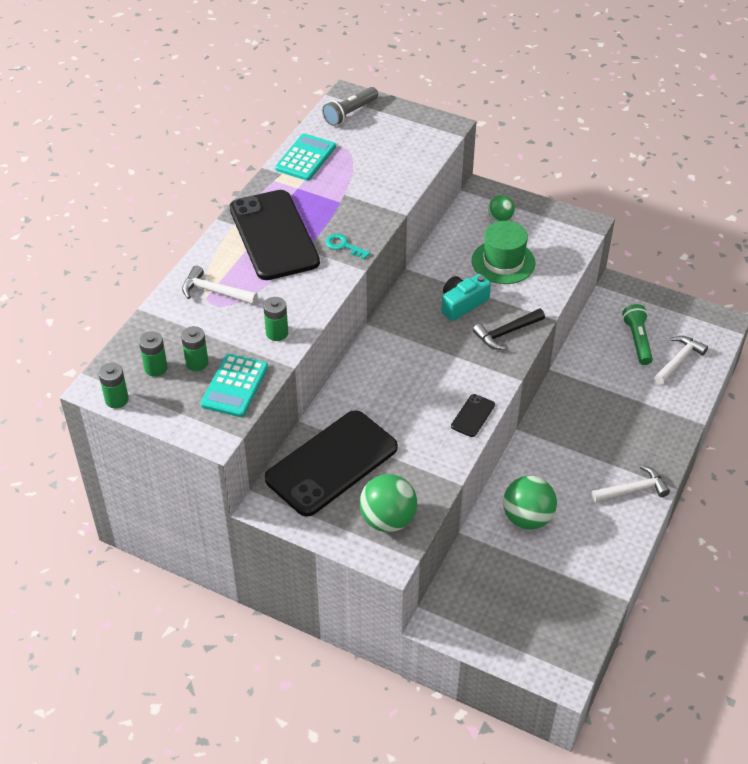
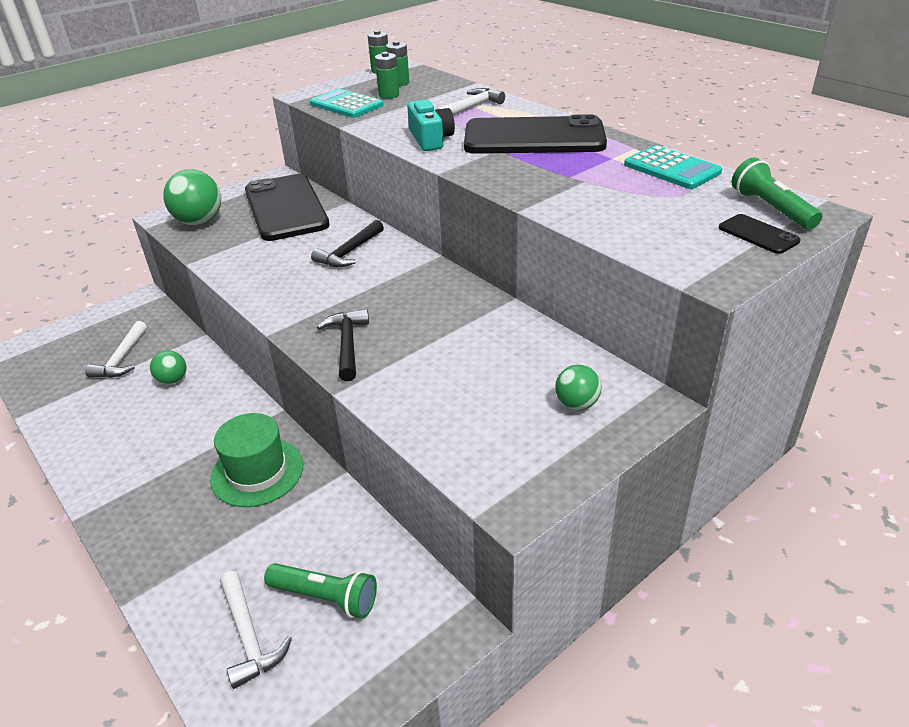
camera: 115 degrees right, 10 degrees down
green battery [263,297,288,341] -> none
grey flashlight [322,87,378,126] -> green flashlight [732,157,822,230]
turquoise key [325,233,370,259] -> none
turquoise camera [441,274,491,321] -> turquoise camera moved to [407,100,455,151]
black phone [451,394,495,437] -> black phone moved to [719,214,800,254]
green hat [472,221,536,284] -> green hat moved to [210,413,303,507]
green ball [503,476,557,530] -> green ball [150,350,186,385], size x0.57
white hammer [591,465,670,503] -> white hammer moved to [85,321,147,378]
none -> black hammer [311,220,384,267]

